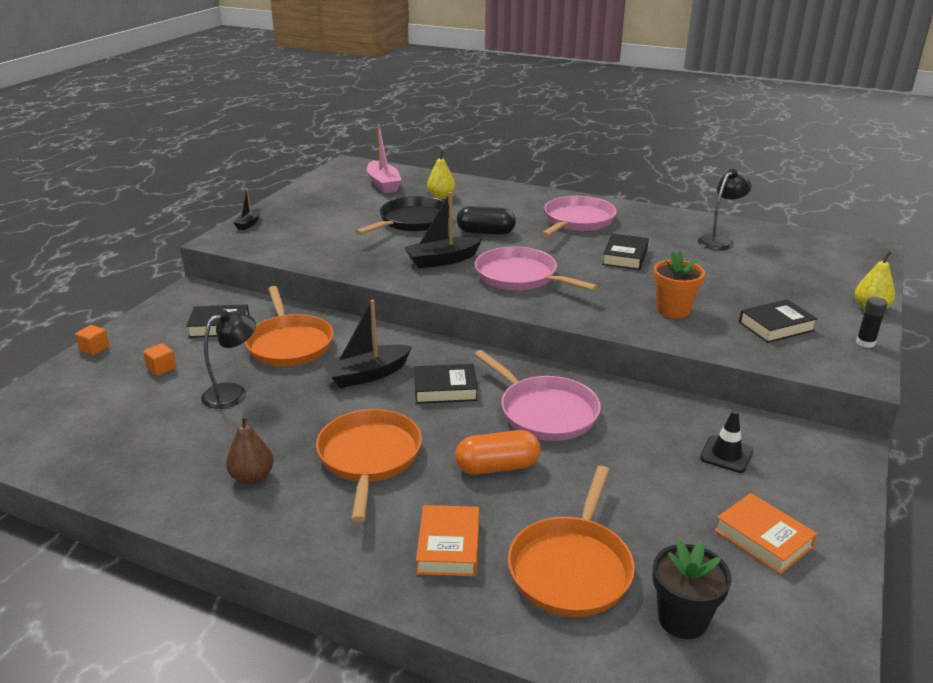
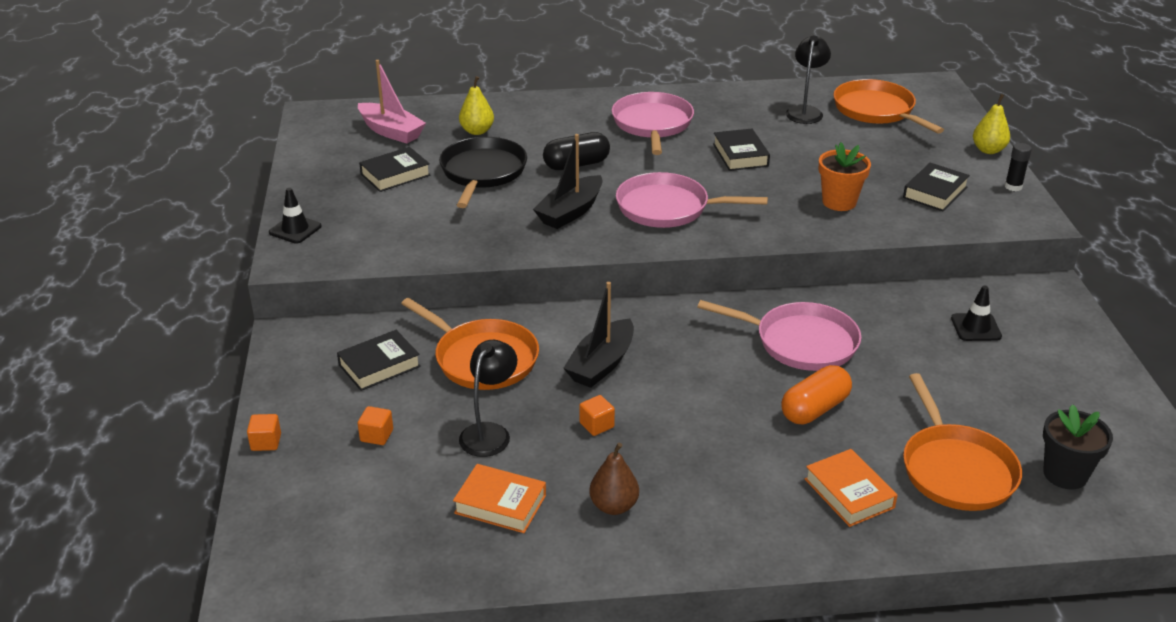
camera: 30 degrees left, 5 degrees up
black boat [233,188,261,230] -> black traffic cone [269,188,322,244]
orange pan [316,409,422,522] -> orange pan moved to [833,79,944,133]
black book [414,364,478,404] -> black book moved to [359,147,431,192]
orange book [715,493,817,574] -> orange book moved to [453,464,546,533]
none -> orange cube [579,395,615,436]

